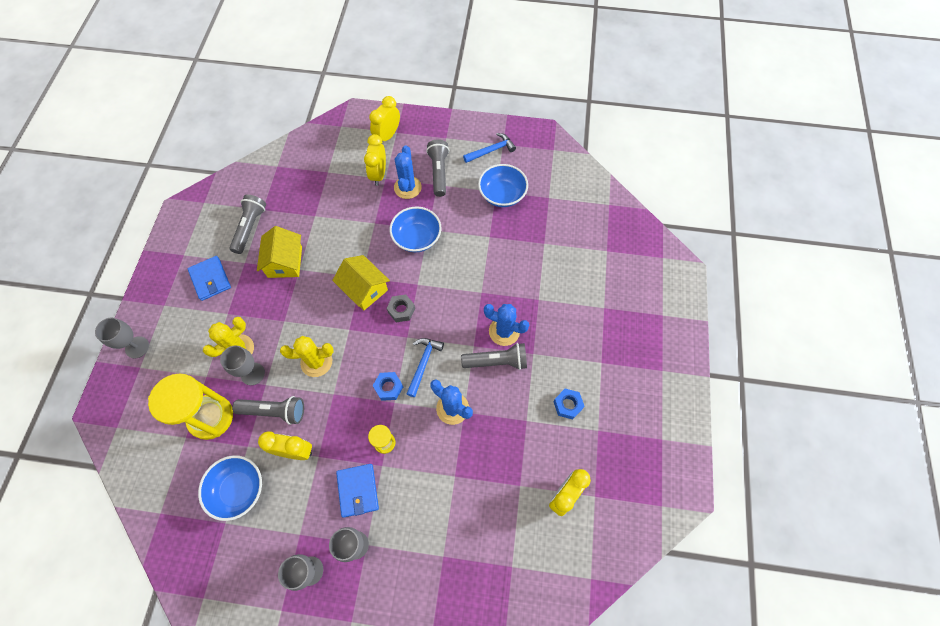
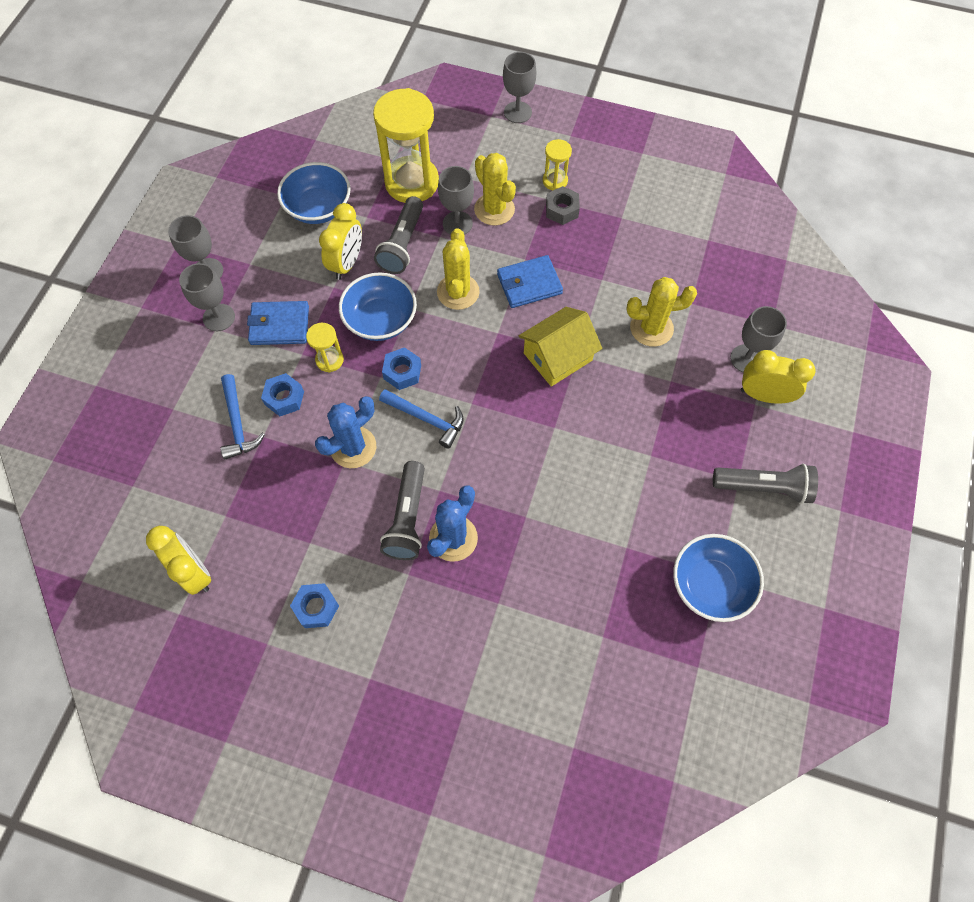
camera: 100 degrees right, 0 degrees up
blue wallet [188,256,231,301] -> blue wallet moved to [497,255,563,308]
grey flashlight [229,194,266,254] -> none
yellow house [257,226,302,278] -> none
yellow clock [369,96,400,142] -> none
grey nut [386,294,415,322] -> grey nut moved to [546,186,580,225]
blue bowl [390,207,441,252] -> blue bowl moved to [339,272,417,341]
blue cactus [394,146,422,199] -> none
blue hammer [463,133,516,163] -> blue hammer moved to [221,374,265,460]
none -> blue nut [261,373,304,416]
none -> yellow hourglass [543,139,572,190]
none -> yellow cactus [627,277,697,347]
none -> grey goblet [730,306,787,373]

